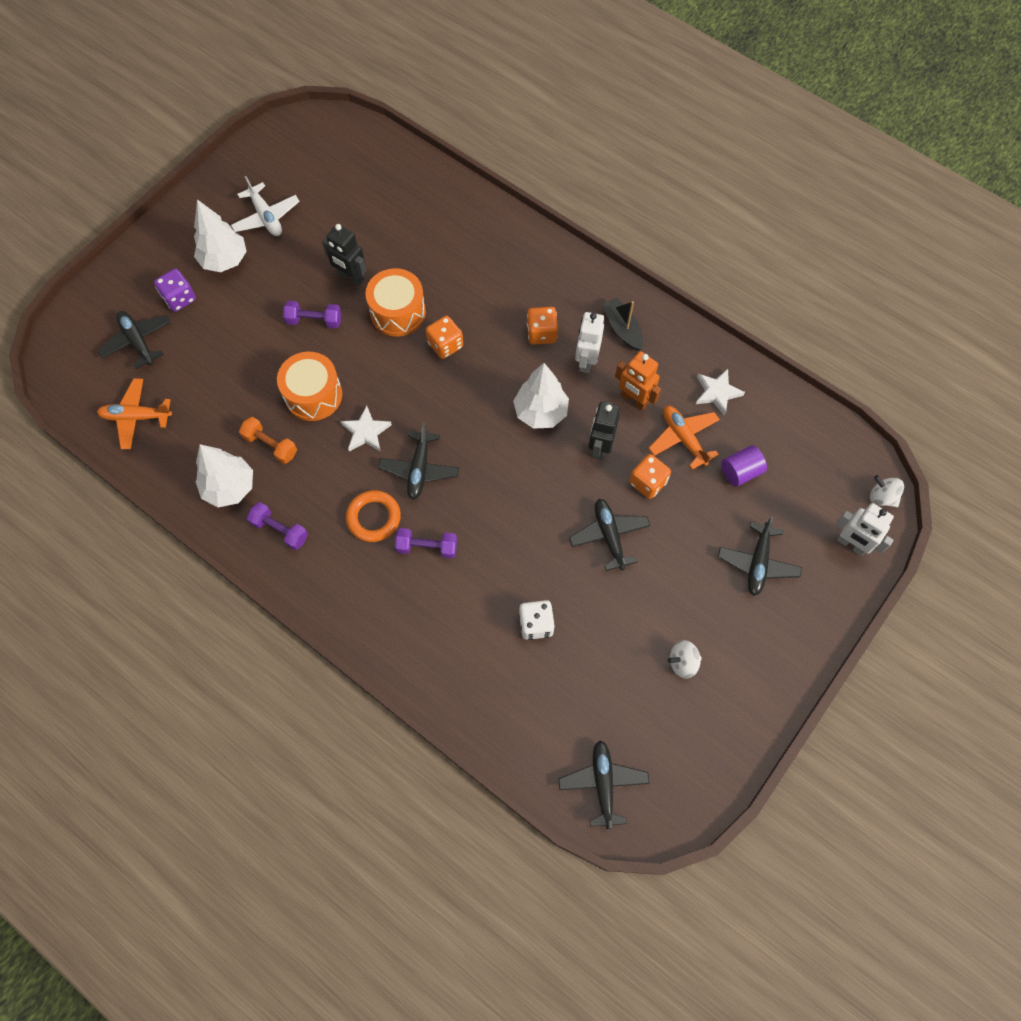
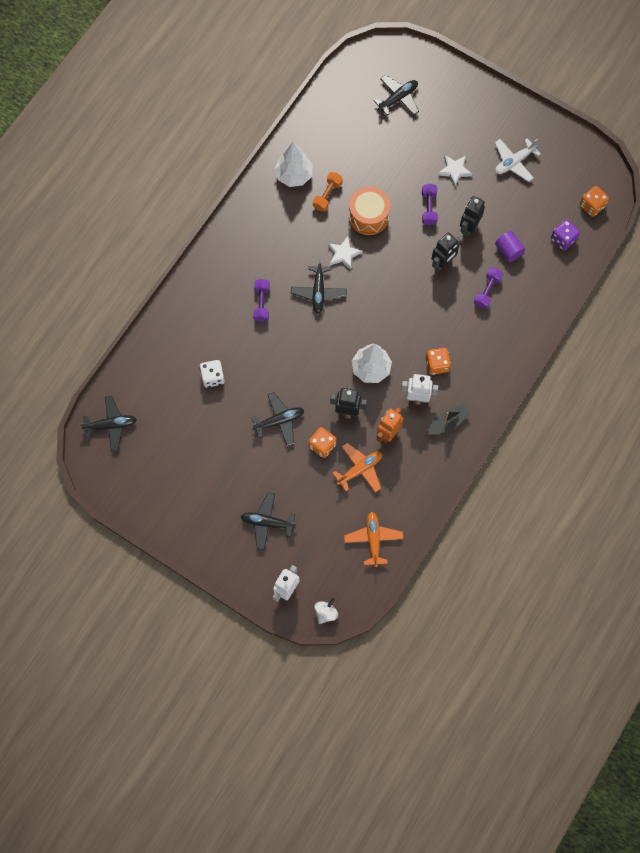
camera: 85 degrees right, 5 degrees up
orange plane [97,378,172,449] -> orange plane moved to [344,512,403,567]
purple dice [154,269,196,312] -> purple dice moved to [551,220,580,250]
white tree [194,199,247,272] -> none
purple dumbbell [247,502,308,550] -> purple dumbbell moved to [474,268,503,309]
orange ring [346,490,401,542] -> none
orange drum [365,268,426,337] -> black robot [431,232,461,271]
black plane [378,422,459,500] -> black plane turned 90 degrees counterclockwise [291,260,347,314]
orange dice [426,316,463,359] -> orange dice moved to [580,186,609,217]
white spinning top [667,640,702,679] -> none
white star [696,369,745,416] -> white star moved to [438,155,473,187]
purple cylinder [721,445,767,487] -> purple cylinder moved to [495,231,525,262]

